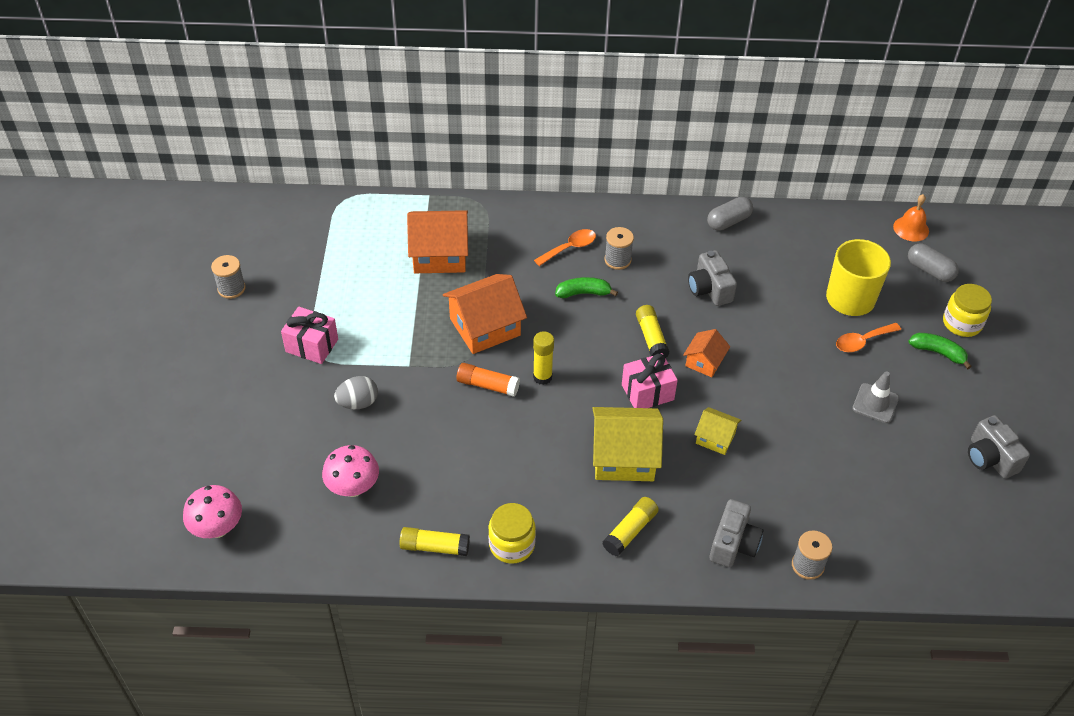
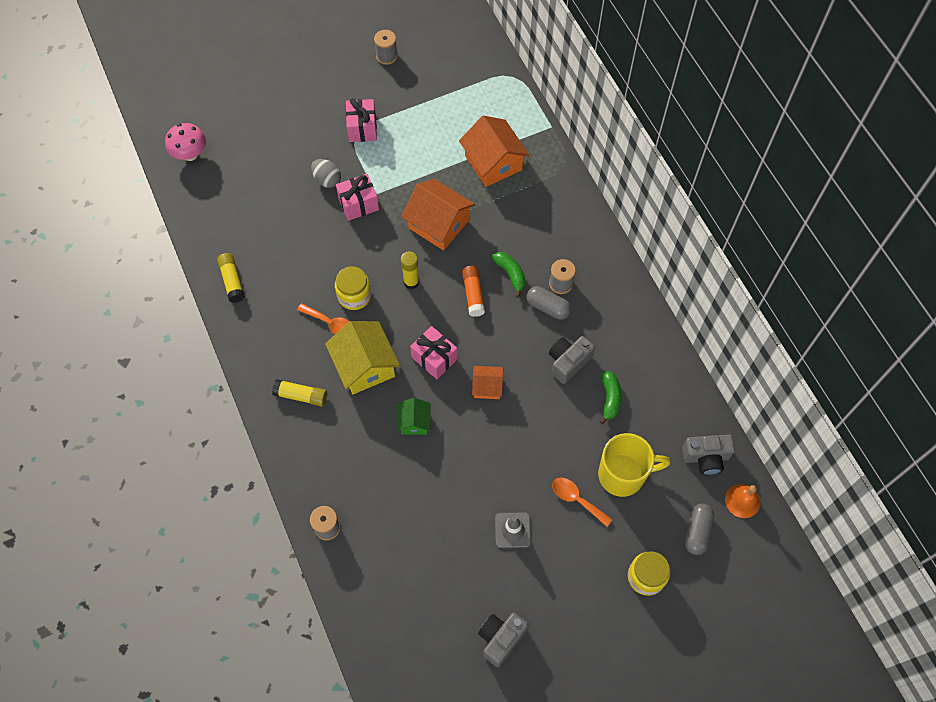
camera: 65 degrees right, 15 degrees up
pink mushroom [322,445,379,497] -> none
orange glue stick [457,363,520,397] -> orange glue stick moved to [462,266,485,317]
yellow jar [488,503,536,564] -> yellow jar moved to [335,266,371,310]
orange spoon [534,229,596,266] -> orange spoon moved to [297,303,350,334]
yellow glue stick [636,305,670,358] -> none
yellow house [694,407,741,455] -> green house [397,398,431,435]
grey capsule [707,197,753,231] -> grey capsule moved to [526,286,571,320]
grey camera [709,499,763,567] -> grey camera moved to [682,434,735,475]
green banana [909,333,972,370] -> green banana moved to [600,371,622,424]
none -> pink gift [336,174,379,221]

